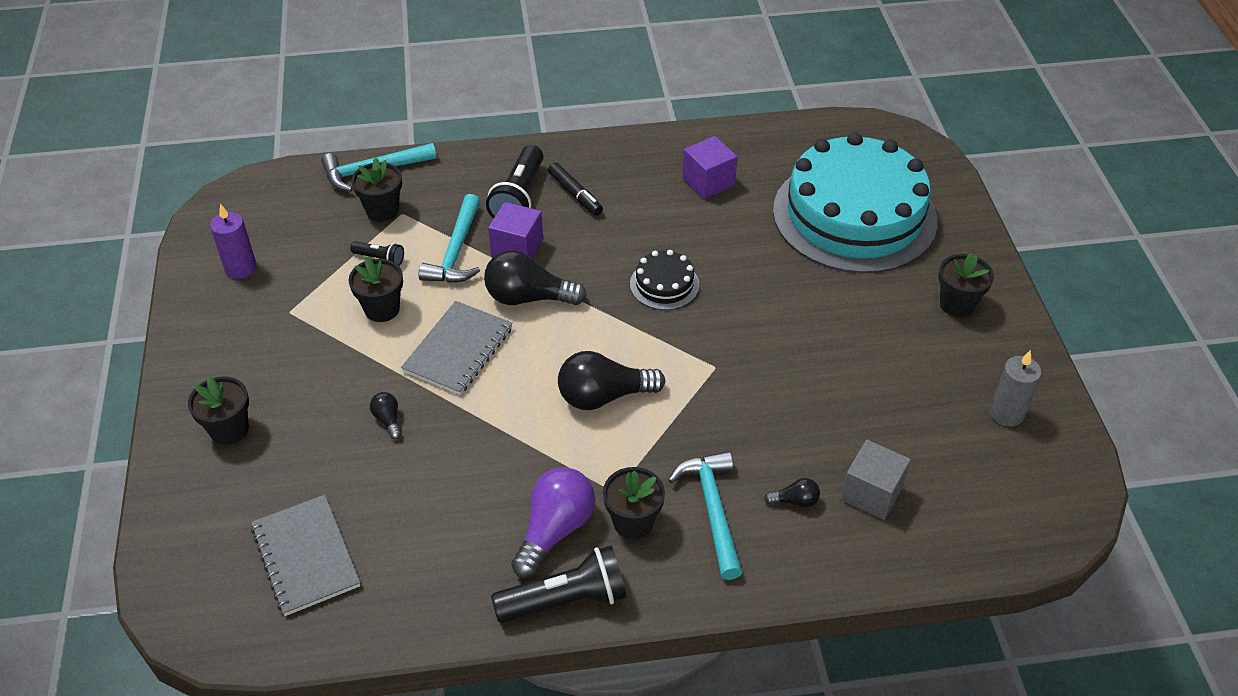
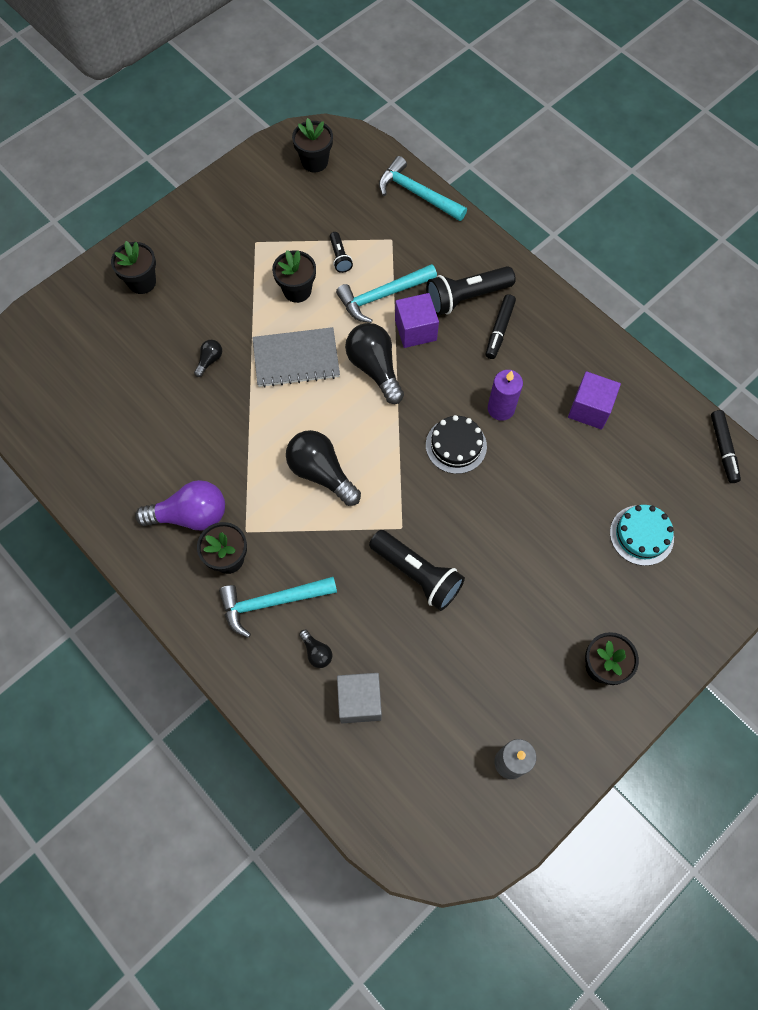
camera: 55 degrees right, 20 degrees up
purple candle [210,204,257,279] -> purple candle moved to [488,370,523,421]
grey notebook [251,495,360,616] -> none
black flower pot [351,157,402,222] -> black flower pot moved to [292,118,333,172]
black flashlight [491,546,627,623] -> black flashlight moved to [369,530,465,611]
turquoise hammer [668,451,743,580] -> turquoise hammer turned 150 degrees counterclockwise [219,577,337,638]
turquoise cake [773,132,938,274] -> turquoise cake [610,505,674,566], size x0.41
none -> black marker [711,410,741,483]

